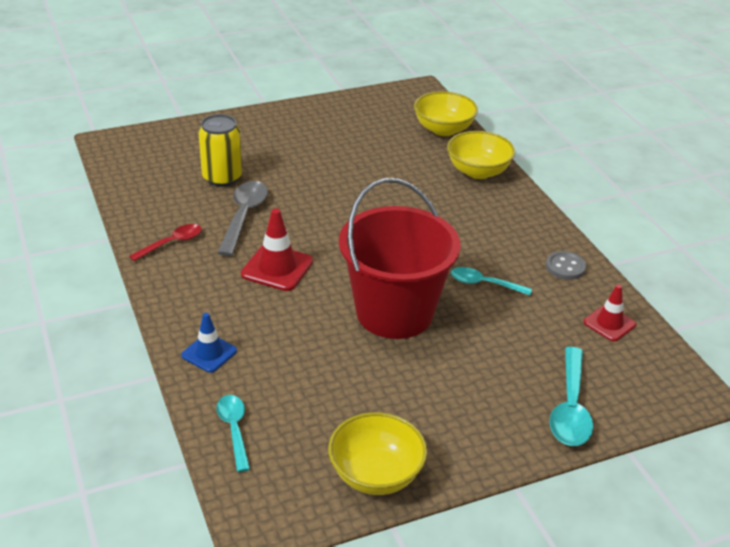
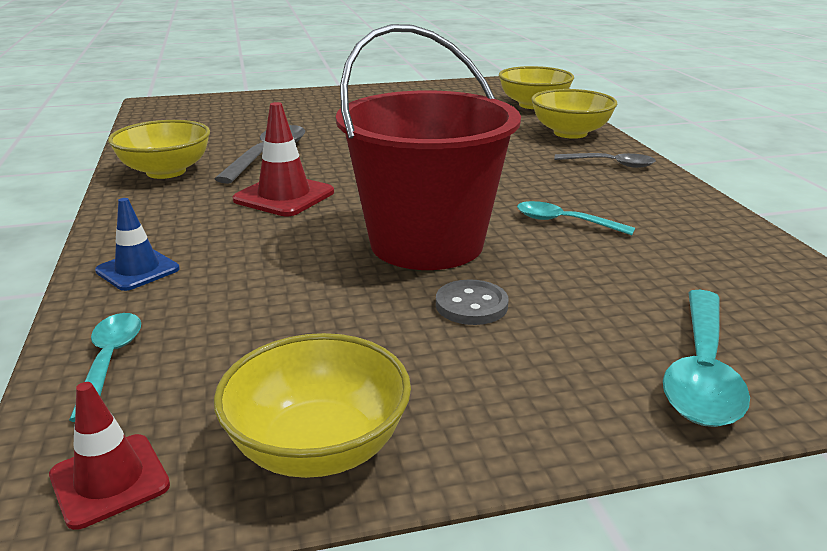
camera: 10 degrees right, 10 degrees down
red spoon [129,224,202,261] -> yellow bowl [108,120,210,179]
yellow can [198,114,242,187] -> none
grey button [546,251,586,280] -> grey button moved to [436,279,509,325]
red traffic cone [583,284,636,341] -> red traffic cone moved to [49,382,170,530]
none -> grey spoon [554,153,656,168]

